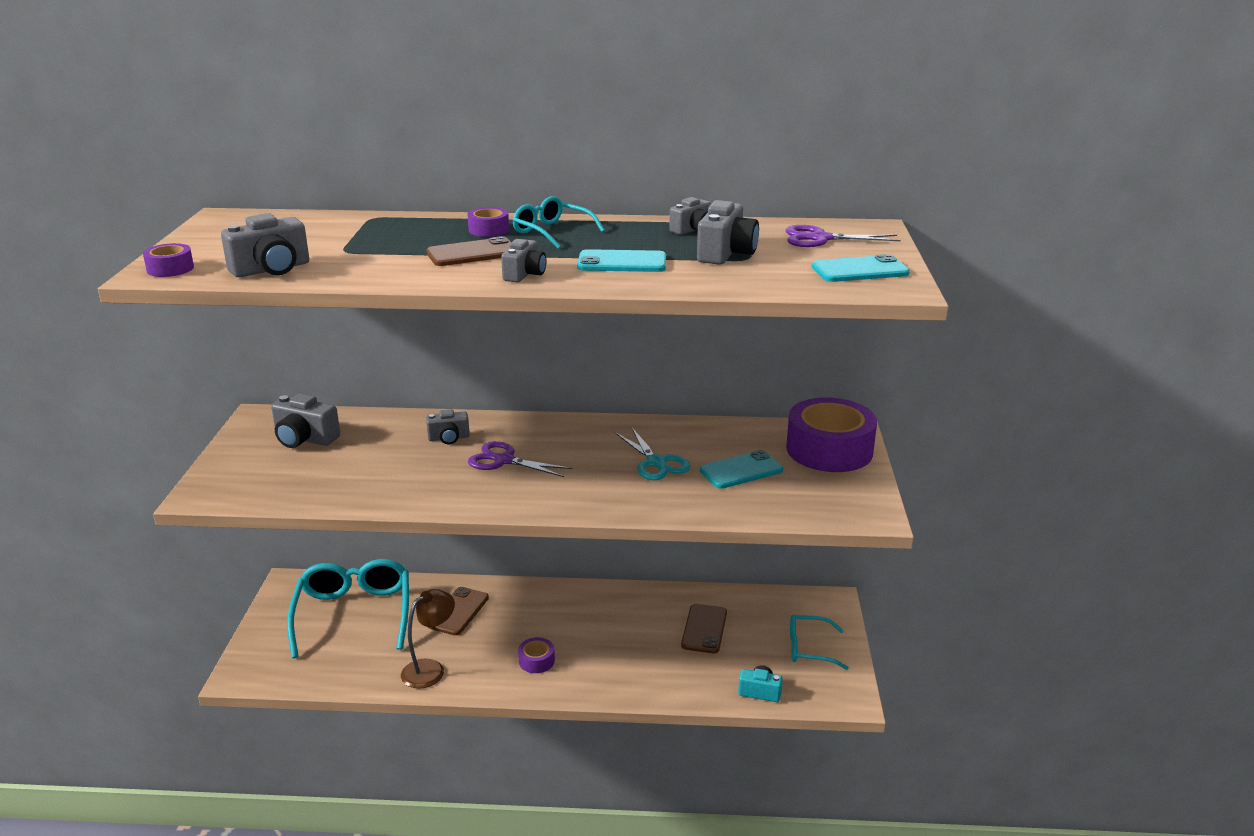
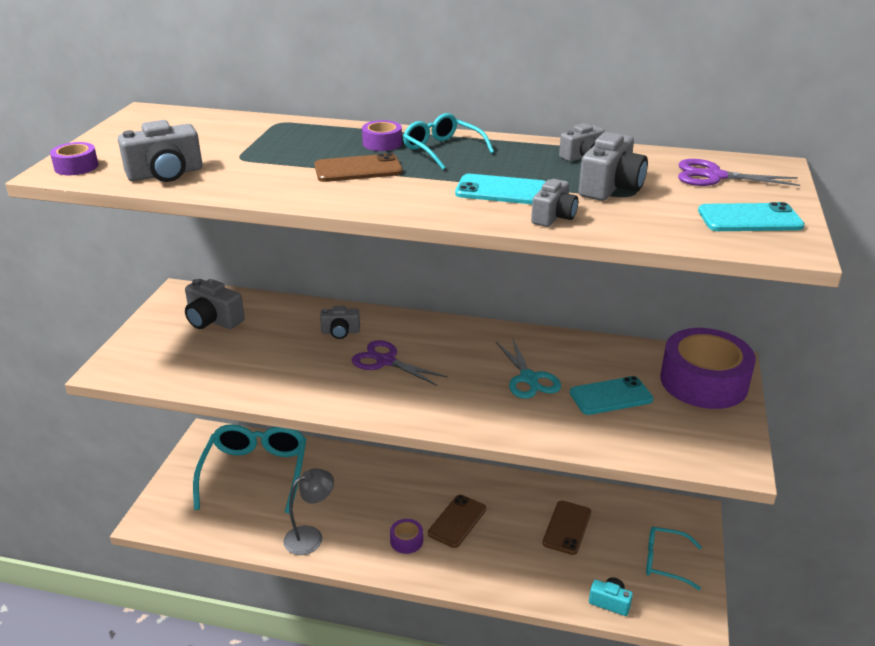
camera: 10 degrees right, 5 degrees up
brown lamp [401,589,455,689] -> grey lamp [283,468,334,555]
brown phone [428,587,489,635] -> brown phone moved to [428,495,486,548]
grey camera [501,239,546,282] -> grey camera moved to [531,179,578,227]

